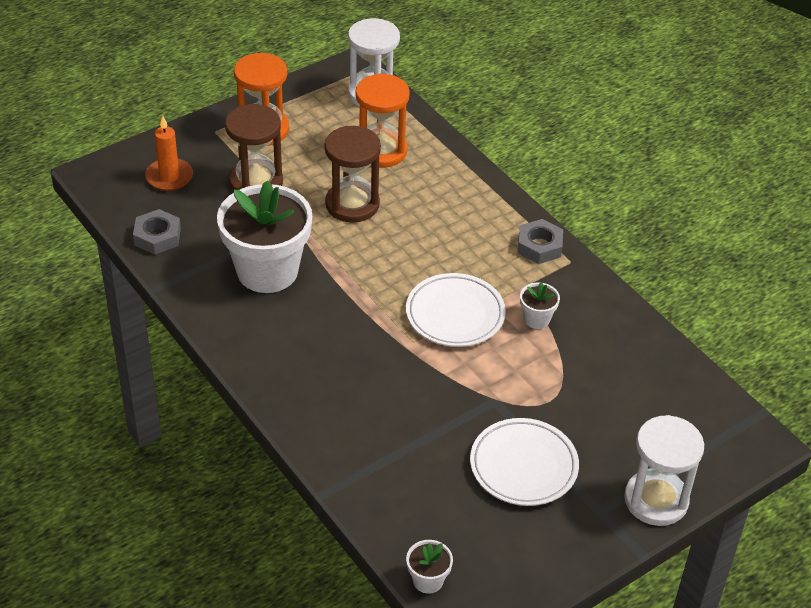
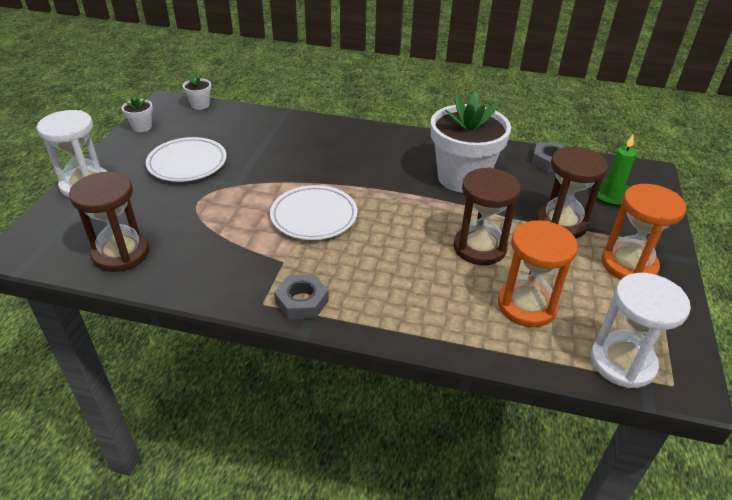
camera: 140 degrees right, 5 degrees down
orange candle [145,116,193,191] -> green candle [591,135,637,206]
white flower pot [520,282,560,329] -> white flower pot moved to [122,95,153,132]
none -> brown hourglass [69,172,149,272]

